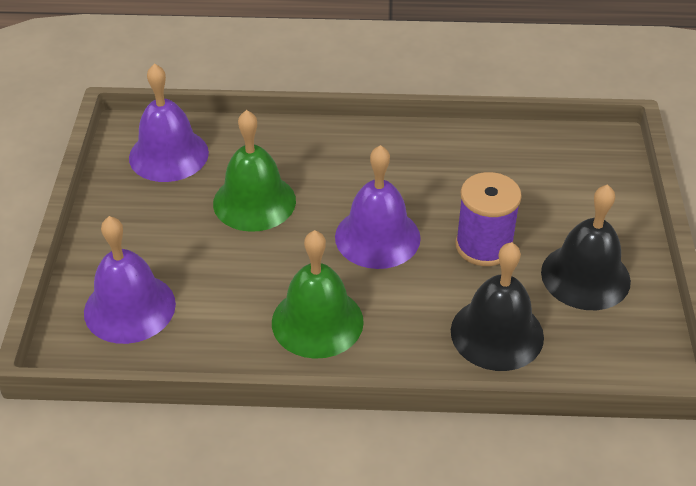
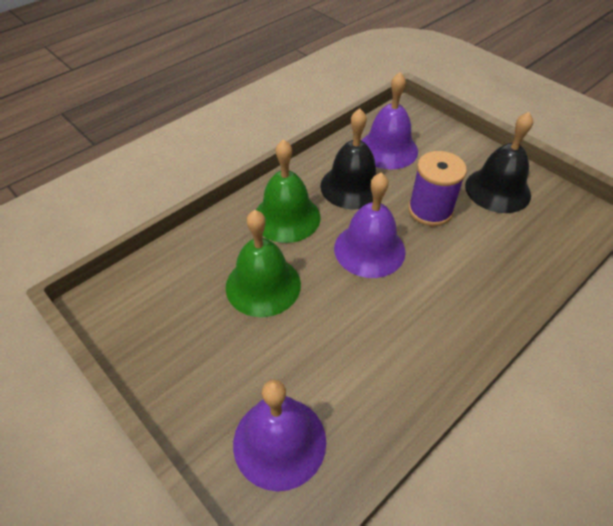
camera: 45 degrees left, 5 degrees up
purple bell [129,63,209,182] -> purple bell moved to [361,72,418,169]
green bell [272,230,364,359] -> green bell moved to [256,139,320,243]
black bell [451,242,544,371] -> black bell moved to [320,108,377,210]

